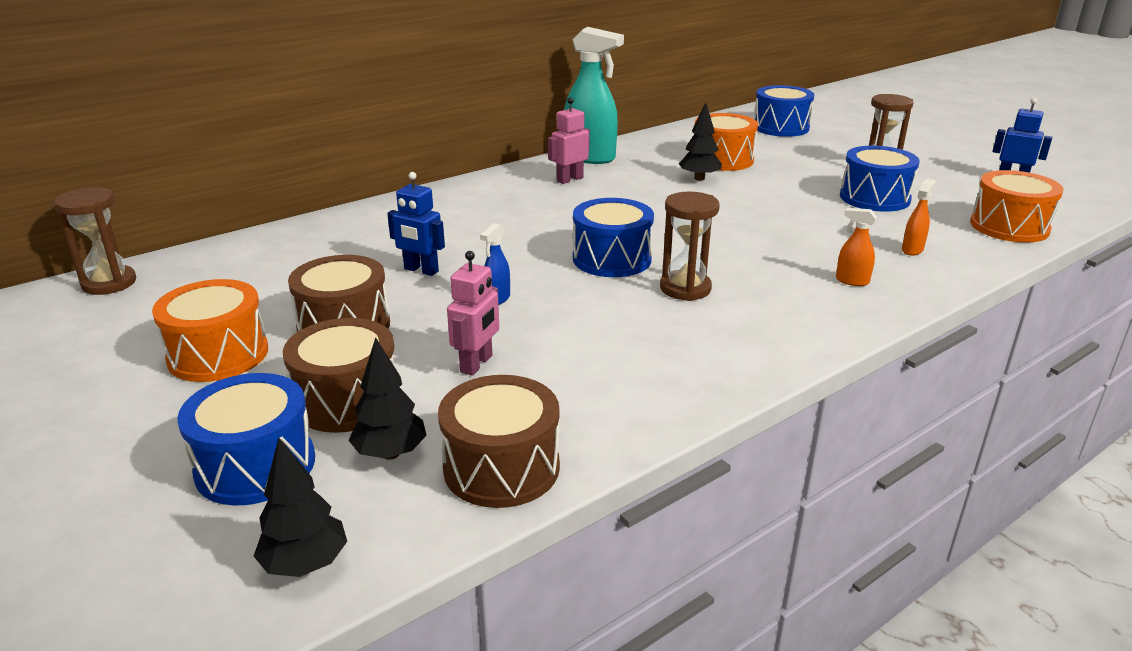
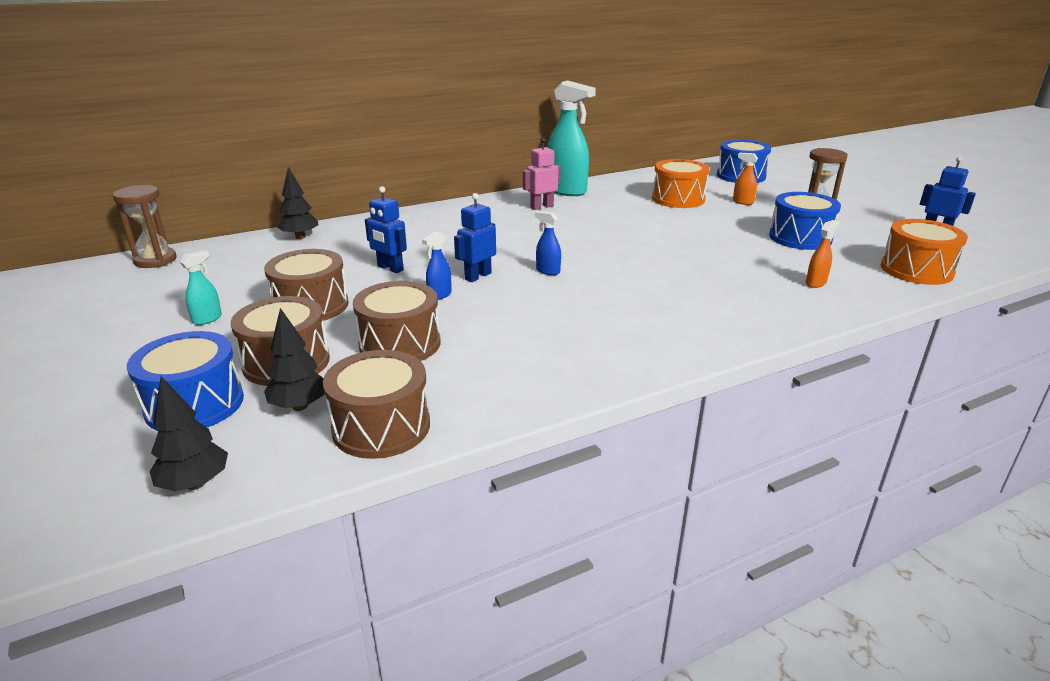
camera: 10 degrees right, 0 degrees up
orange drum [152,279,268,382] -> turquoise spray bottle [180,250,222,325]
pink robot [447,251,499,376] -> brown drum [353,281,440,361]
blue drum [573,198,654,277] -> blue spray bottle [535,211,561,275]
brown hourglass [660,191,720,301] -> none
black tree [679,102,722,181] -> black tree moved to [278,167,318,239]
orange spray bottle [836,208,877,286] -> orange spray bottle moved to [733,153,758,205]
none -> blue robot [454,193,496,282]

